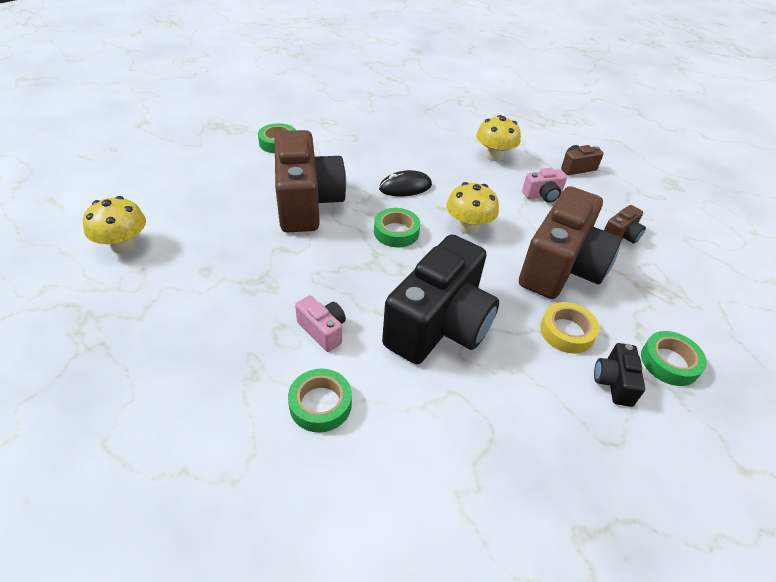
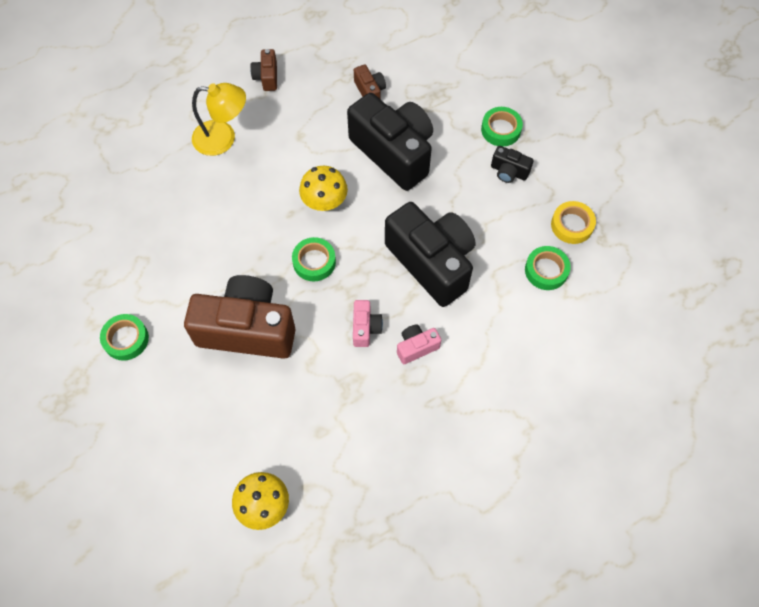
camera: 70 degrees left, 20 degrees up
green tape [288,368,352,433] -> green tape moved to [525,246,571,290]
black mouse [379,170,432,196] -> none
yellow mushroom [476,115,521,161] -> yellow lamp [192,83,246,156]
brown camera [519,186,622,299] -> black camera [347,93,433,191]
pink camera [522,168,567,203] -> pink camera moved to [353,300,383,347]
yellow tape [540,302,599,354] -> yellow tape moved to [551,201,596,244]

